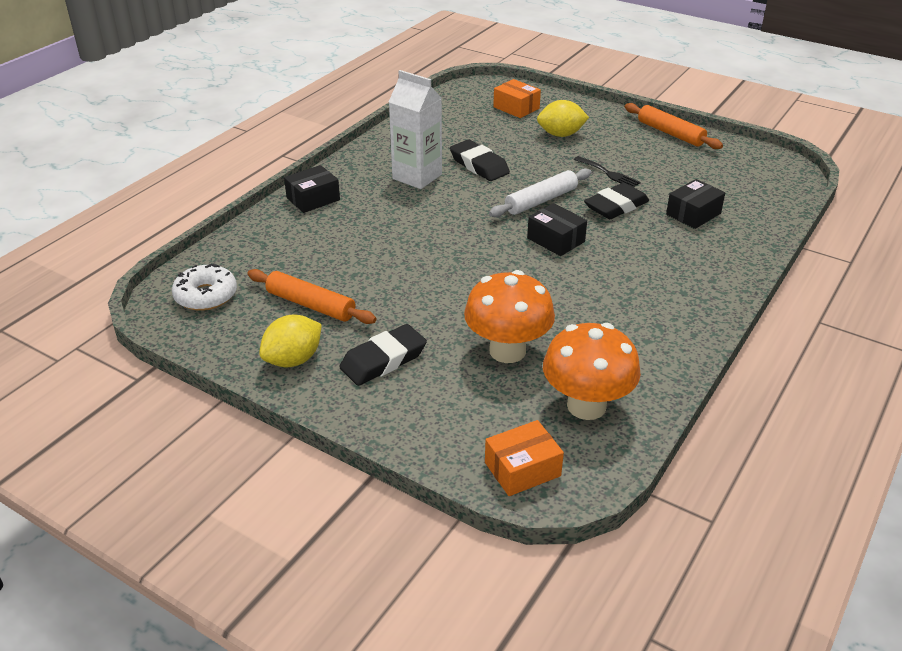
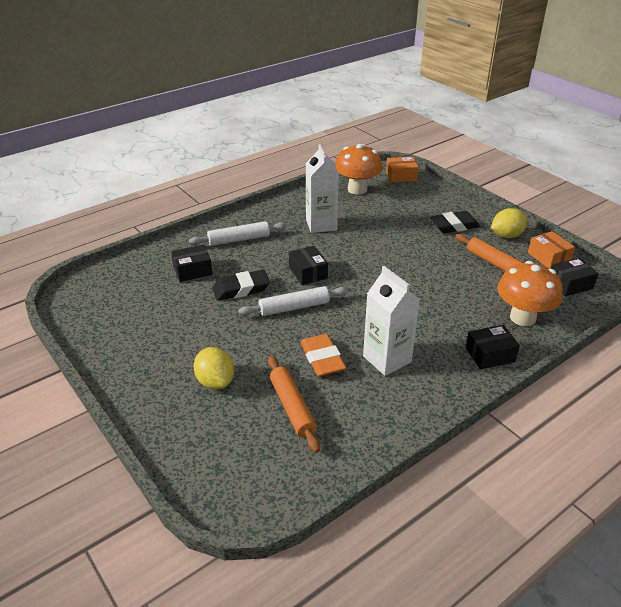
camera: 160 degrees left, 0 degrees up
white donut [172,264,237,311] -> black box [551,258,599,296]
black eraser [450,140,510,181] -> orange eraser [301,334,346,376]
orange mushroom [464,270,555,363] -> orange mushroom moved to [497,261,563,326]
orange box [493,79,541,118] -> orange box moved to [528,231,575,269]
yellow lemon [537,100,589,137] -> yellow lemon turned 45 degrees clockwise [194,347,234,389]
black fork [574,156,641,187] -> none
orange rolling pin [625,103,723,149] -> orange rolling pin moved to [268,356,321,453]
none -> white rolling pin [189,221,287,246]
none -> white carton [306,144,339,233]

